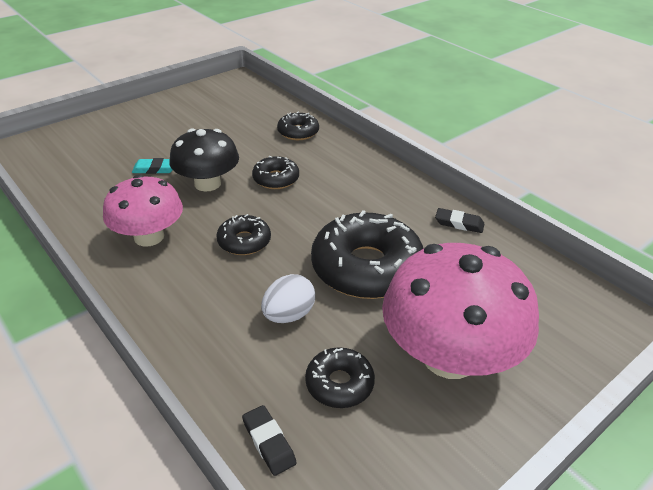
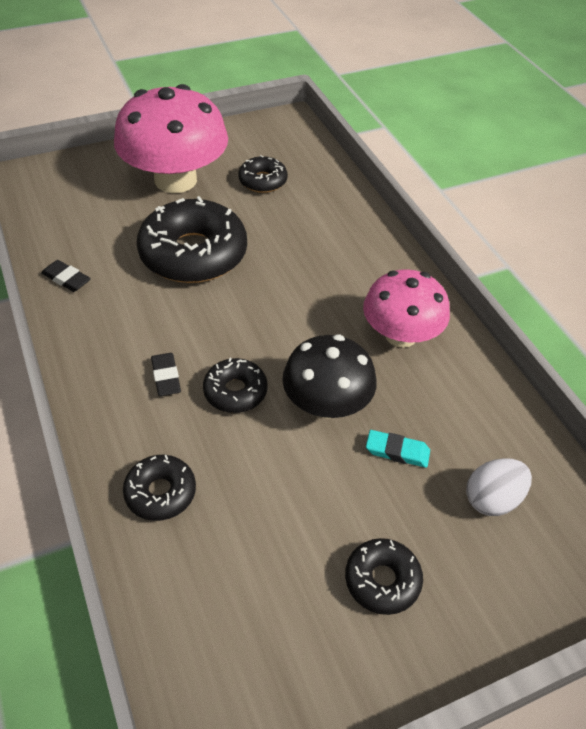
camera: 165 degrees left, 10 degrees up
black donut [216,214,271,255] -> black donut moved to [345,538,423,615]
black eraser [242,405,297,476] -> black eraser moved to [151,353,181,396]
white egg [261,274,315,323] -> white egg moved to [466,458,532,516]

